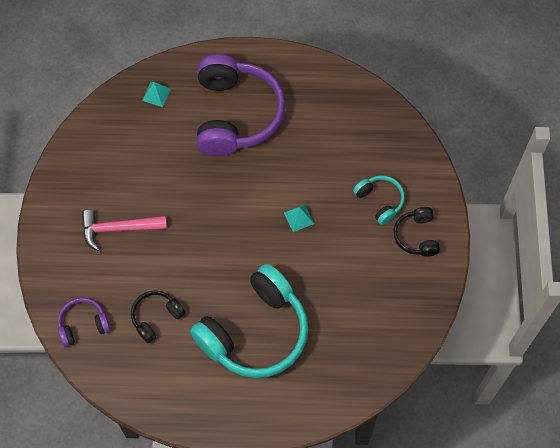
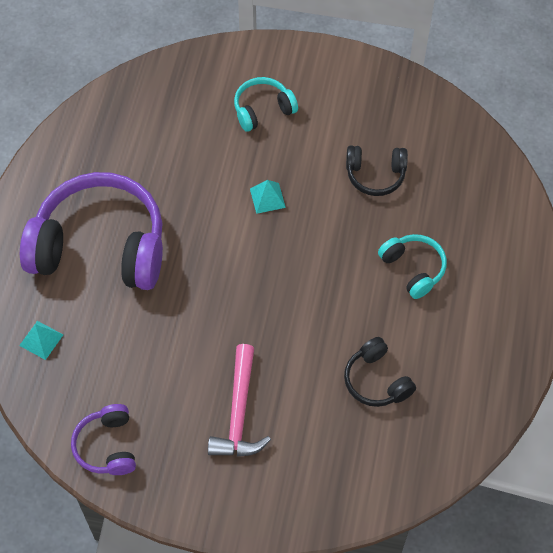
camera: 80 degrees left, 5 degrees down
purple headphones [58,298,111,347] -> purple headphones moved to [71,404,136,475]
turquoise headphones [190,264,308,378] -> turquoise headphones [378,234,447,299], size x0.47
black headphones [393,207,440,257] -> black headphones moved to [346,145,408,196]

